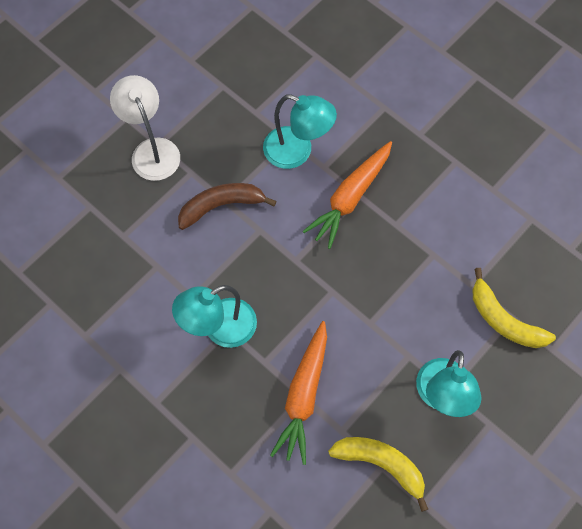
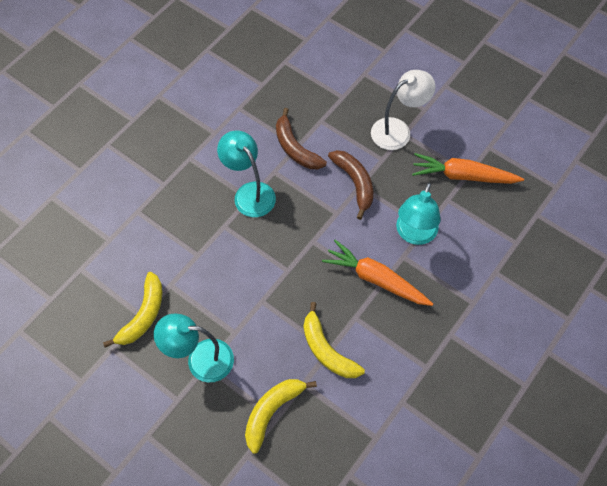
camera: 85 degrees right, 5 degrees down
orange carrot [270,321,327,465] -> orange carrot moved to [412,153,524,184]
none -> brown banana [276,108,327,169]
none -> yellow banana [304,302,365,378]

